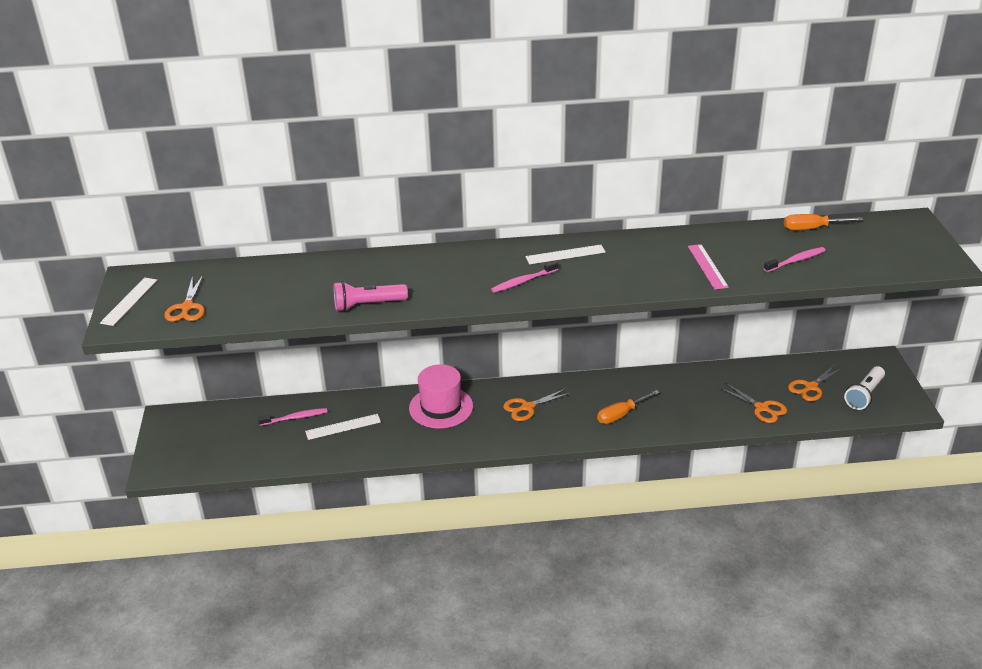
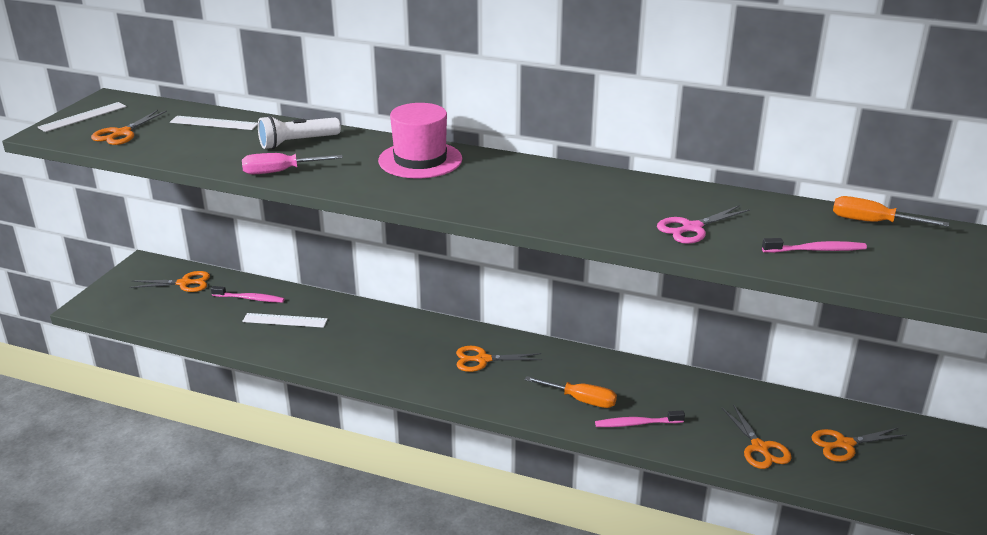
camera: 25 degrees right, 5 degrees down
pink flashlight [334,281,408,312] -> pink screwdriver [242,153,343,174]
pink hat [409,364,473,429] -> pink hat moved to [378,103,462,178]
pink toothbrush [491,261,558,293] -> pink toothbrush moved to [595,411,685,427]
white ruler [526,245,606,264] -> white ruler moved to [170,116,258,130]
orange screwdriver [597,390,660,424] -> orange screwdriver turned 150 degrees counterclockwise [525,376,617,408]
pink ruler [688,244,729,290] -> pink scissors [657,205,750,244]
white flashlight [844,366,885,410] -> white flashlight moved to [258,116,341,149]
none -> orange scissors [130,271,210,292]

